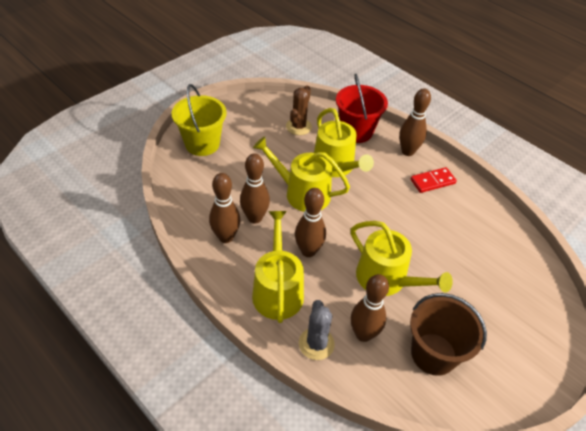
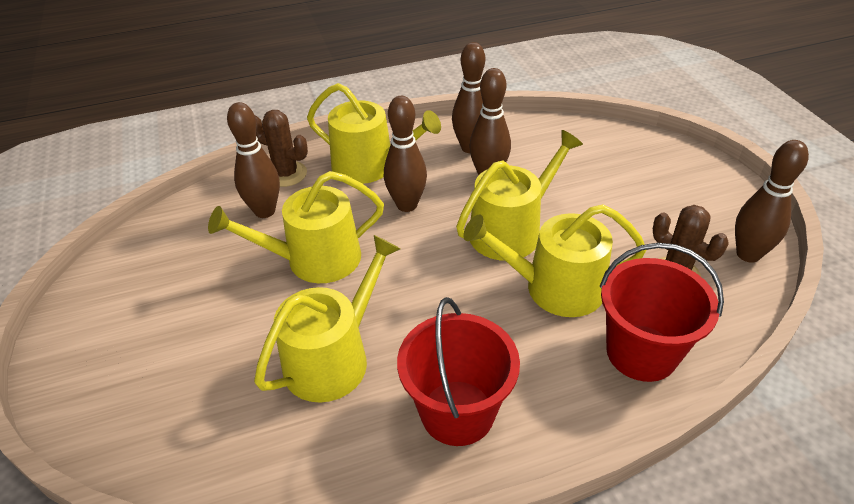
camera: 120 degrees right, 5 degrees down
yellow bucket [172,84,227,156] -> none
grey cactus [299,300,335,360] -> brown cactus [255,110,308,187]
brown bowling pin [399,88,431,156] -> brown bowling pin moved to [735,140,809,263]
brown bucket [410,293,487,376] -> none
red domino [411,167,457,193] -> red bucket [397,297,520,446]
none -> yellow watering can [254,235,400,403]

